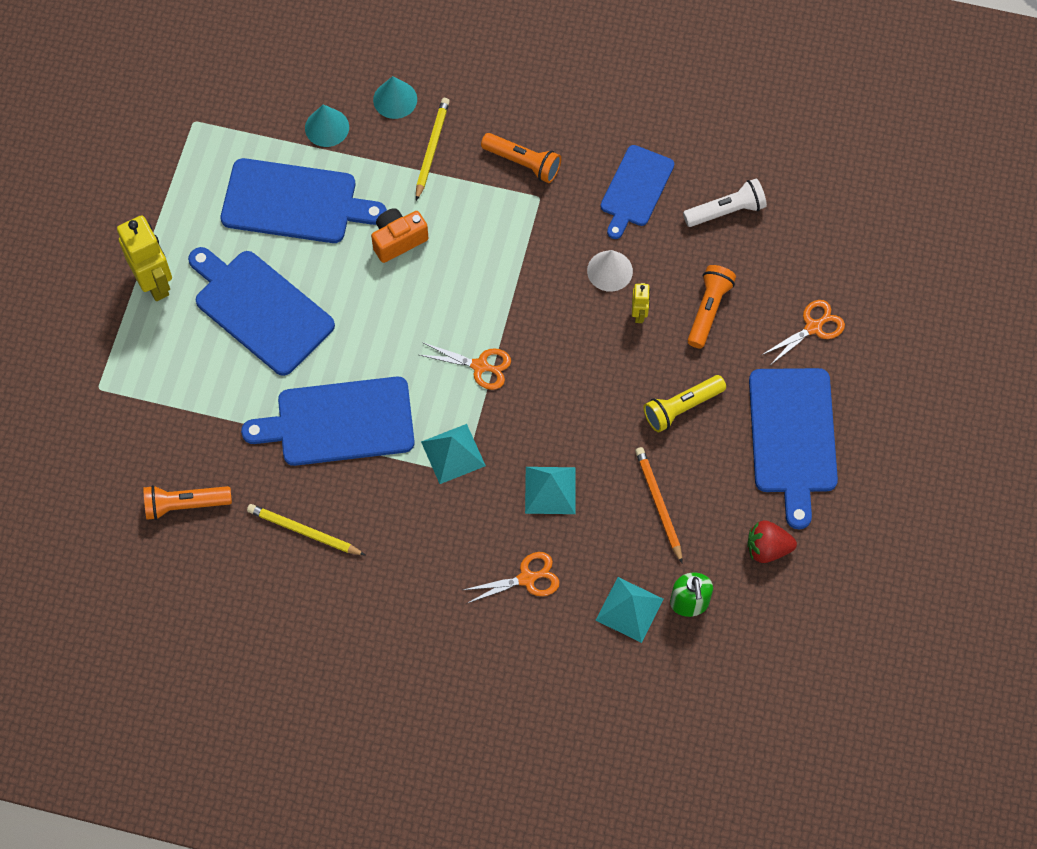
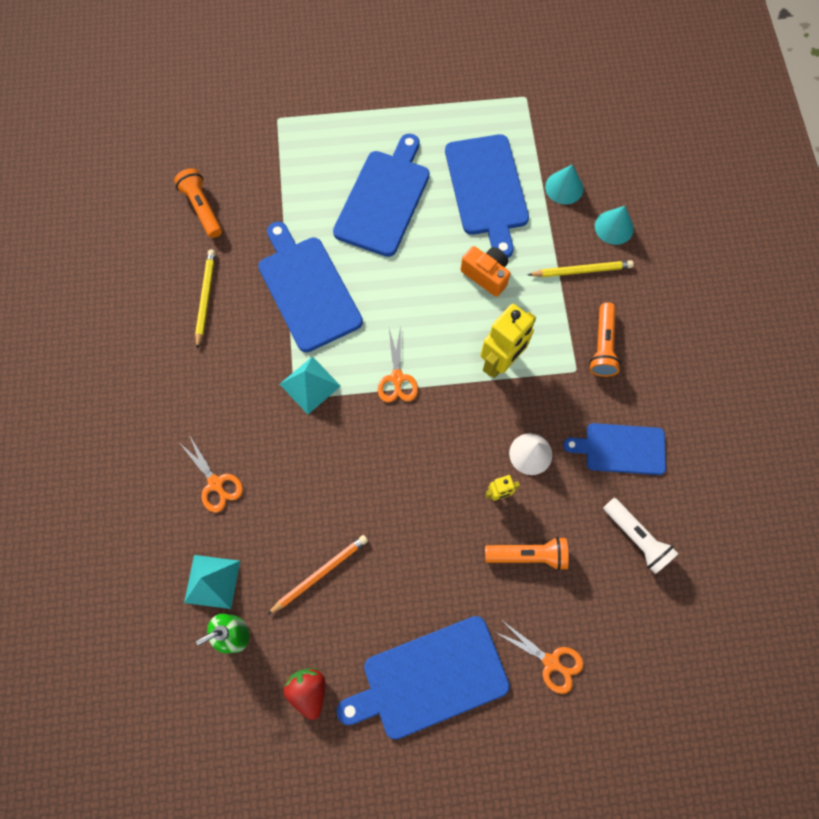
camera: 70 degrees right, 5 degrees up
yellow robot [117,215,172,301] -> yellow robot moved to [480,304,536,378]
turquoise pyramid [525,467,576,514] -> none
yellow flashlight [643,375,726,432] -> none

